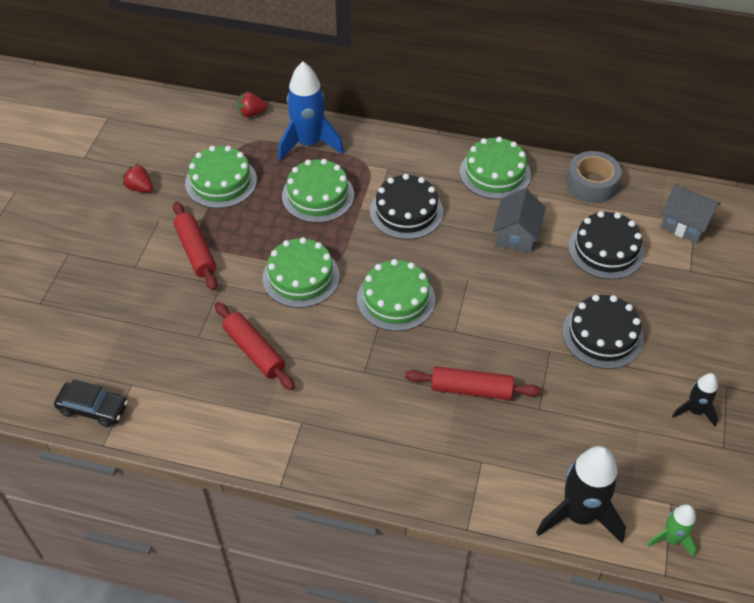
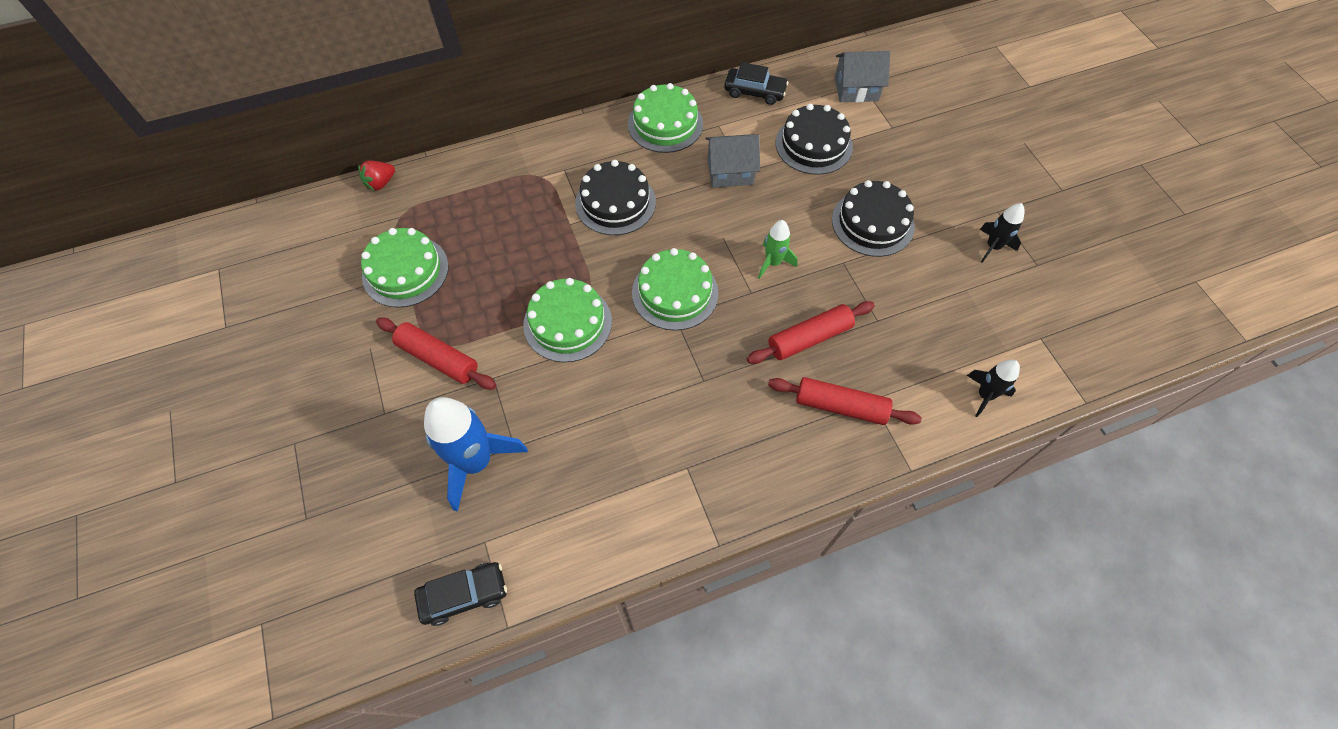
camera: 35 degrees left, 10 degrees up
red strawberry [123,164,153,192] -> none
red rolling pin [215,302,295,390] -> red rolling pin moved to [768,377,922,425]
blue rocket [278,62,344,161] -> blue rocket moved to [424,397,528,512]
green cake [282,159,354,223] -> none
grey house [493,188,546,253] -> grey house turned 75 degrees counterclockwise [705,134,760,188]
black rocket [536,446,626,543] -> black rocket [967,359,1020,417], size x0.54
grey tape [566,151,622,203] -> black car [724,62,788,105]
green rocket [647,504,696,557] -> green rocket moved to [758,220,798,279]

